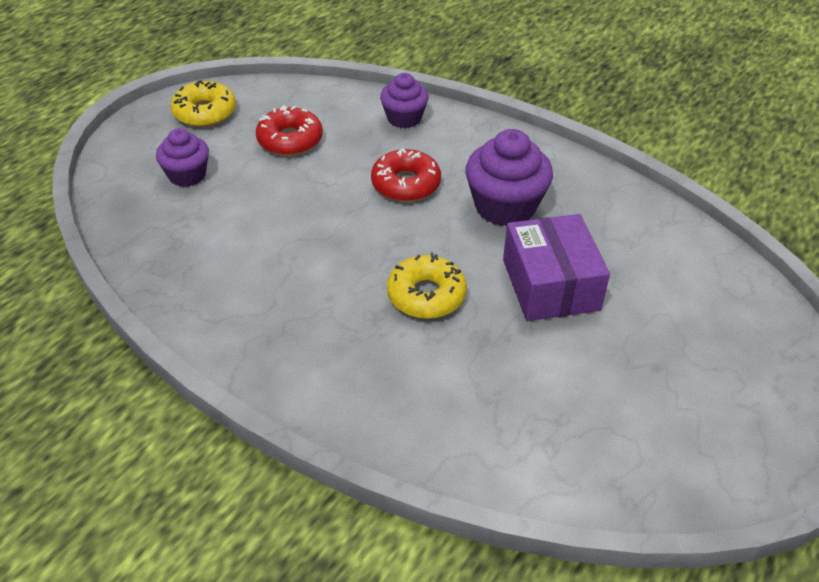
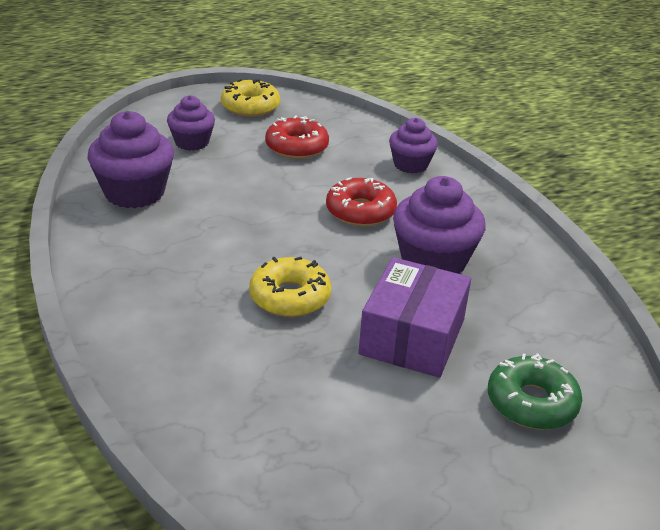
camera: 30 degrees right, 10 degrees down
none -> purple cupcake [88,111,174,208]
none -> green donut [488,354,582,430]

